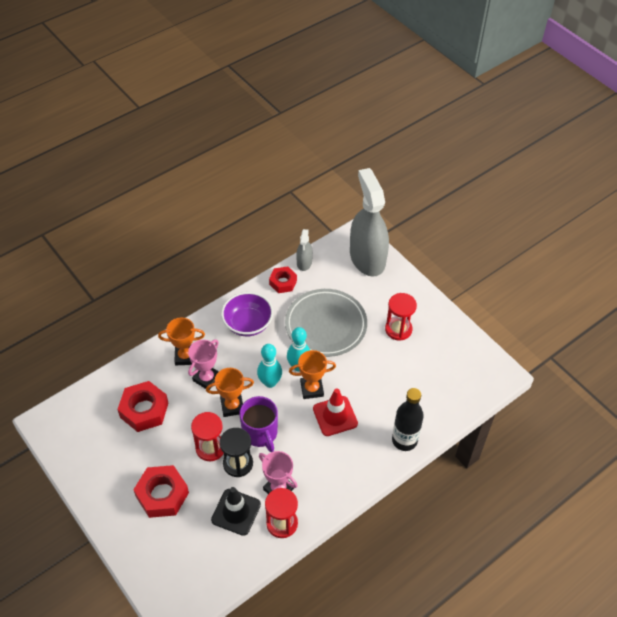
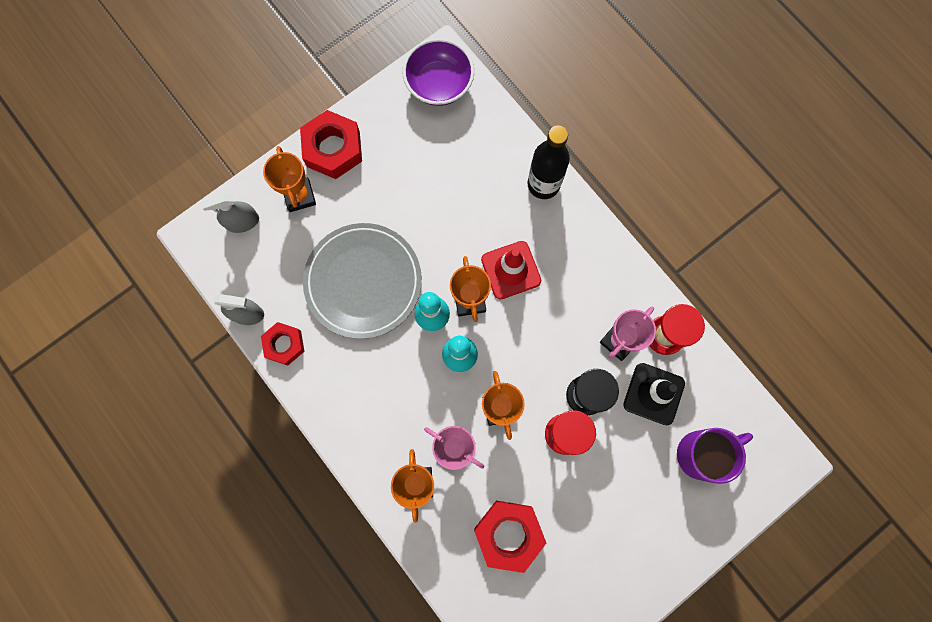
camera: 90 degrees left, 25 degrees up
red nut [133,465,189,518] -> red nut moved to [300,110,362,179]
purple bowl [221,292,273,336] -> purple bowl moved to [402,38,474,106]
purple mug [239,396,278,452] -> purple mug moved to [677,428,753,484]
grey spray bottle [350,168,389,277] -> grey spray bottle [201,193,259,233], size x0.45
red hourglass [385,293,417,341] -> none
none -> orange trophy [263,146,316,212]

